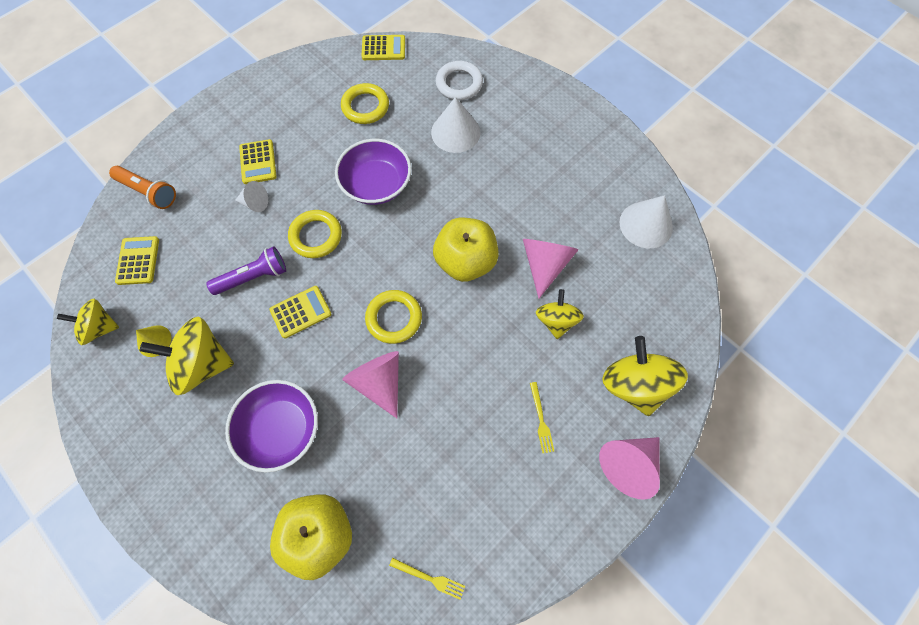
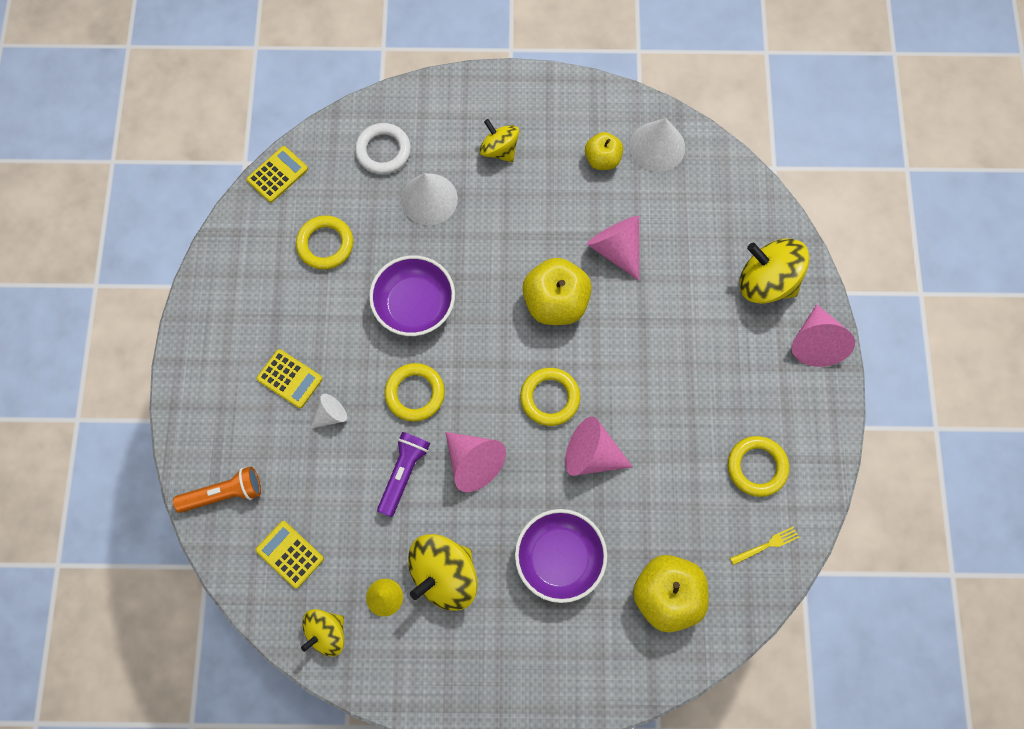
camera: 45 degrees left, 5 degrees up
yellow calculator [269,286,331,339] -> pink cone [446,432,506,492]
yellow fork [530,382,554,453] -> none
yellow spinning top [536,289,584,339] -> yellow spinning top moved to [479,119,519,162]
none -> yellow apple [585,132,623,170]
none -> yellow ring [728,436,789,497]

